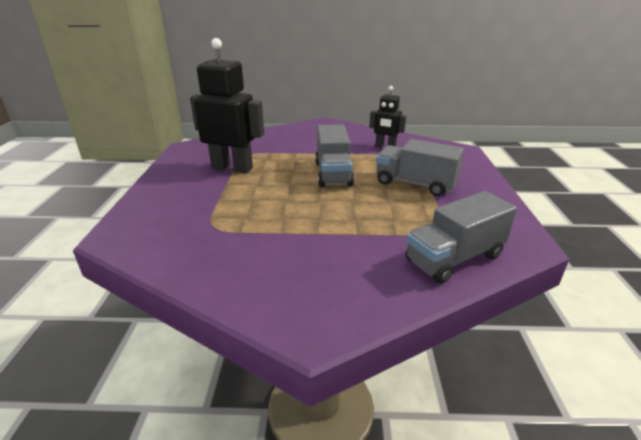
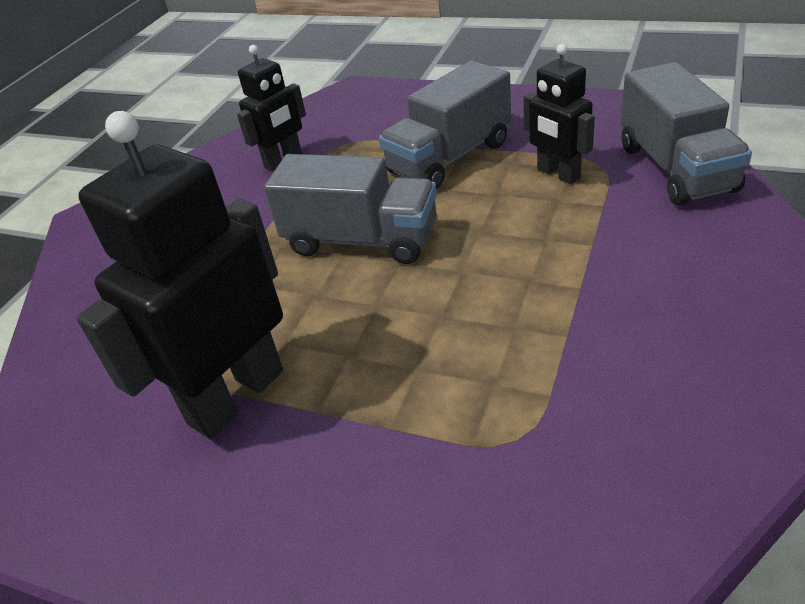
camera: 65 degrees left, 10 degrees up
none -> black robot [524,44,595,184]

